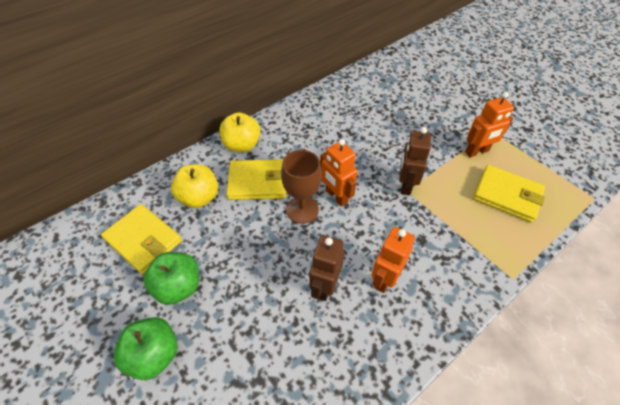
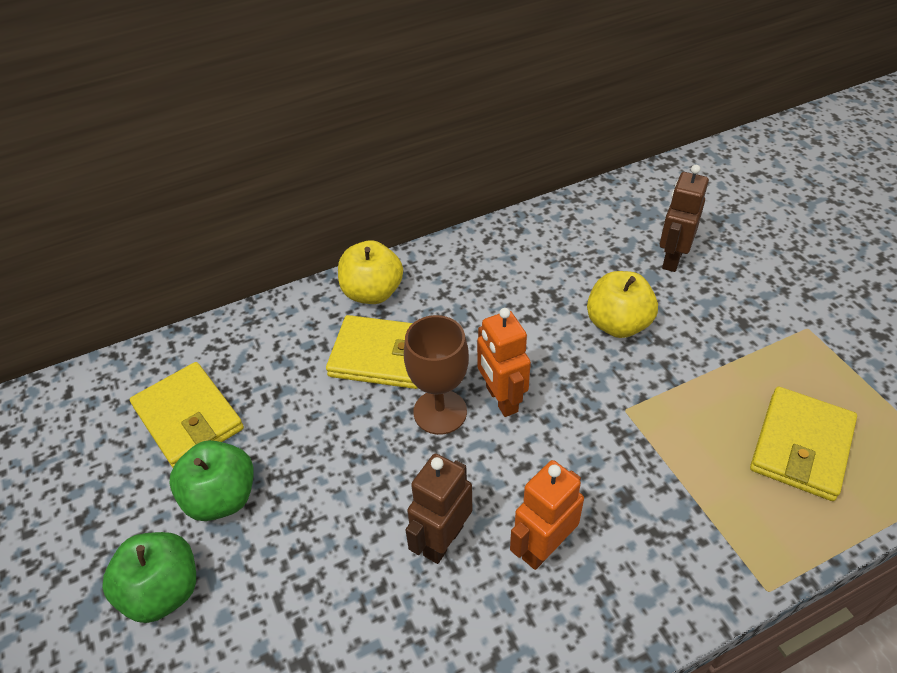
camera: 15 degrees right, 5 degrees down
yellow apple [171,164,218,208] -> yellow apple moved to [587,271,658,338]
brown robot [399,127,431,195] -> brown robot moved to [660,165,709,272]
orange robot [465,92,514,157] -> none
yellow wallet [473,165,545,223] -> yellow wallet turned 75 degrees clockwise [750,387,857,501]

